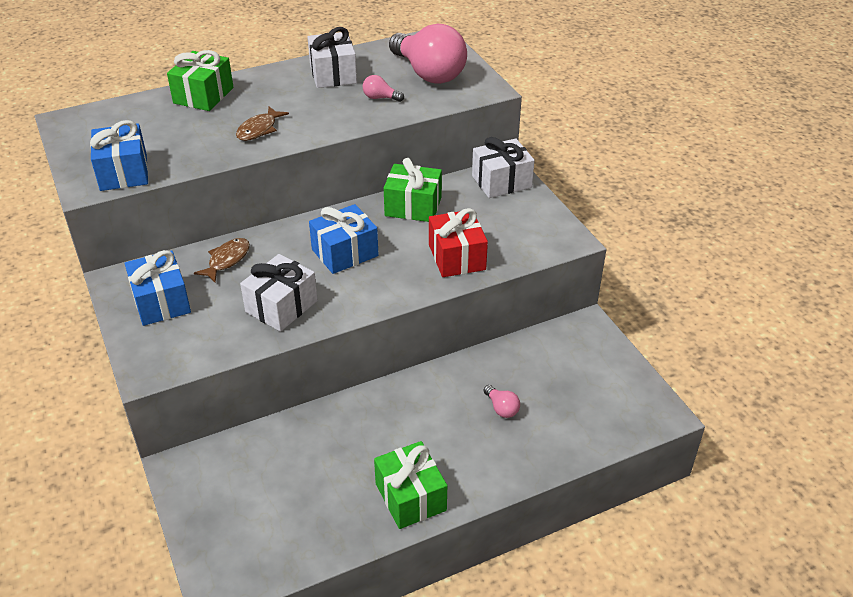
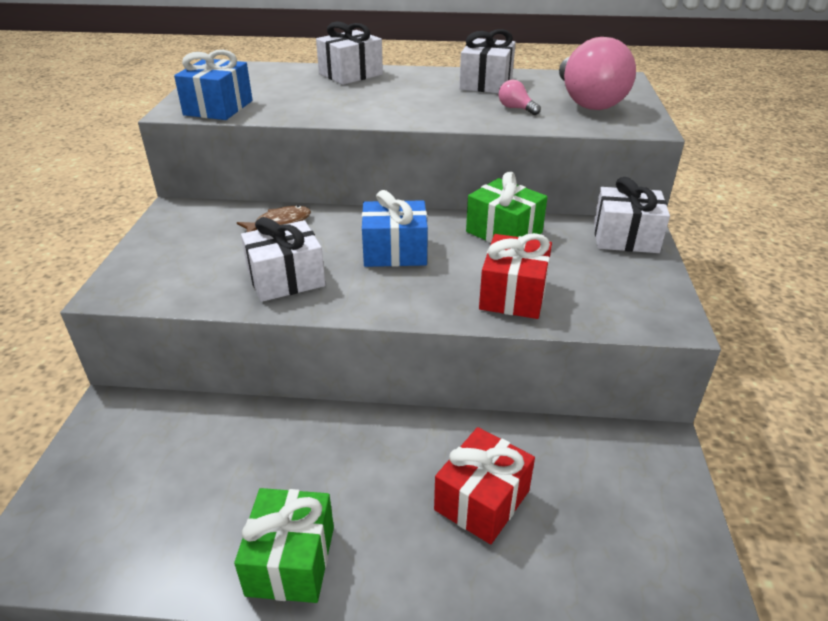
camera: 30 degrees right, 5 degrees down
blue gift [125,250,191,326] -> none
green gift [167,50,234,111] -> white gift [316,22,383,85]
brown fish [236,107,289,141] -> none
pink light bulb [484,385,520,418] -> red gift [434,427,535,544]

